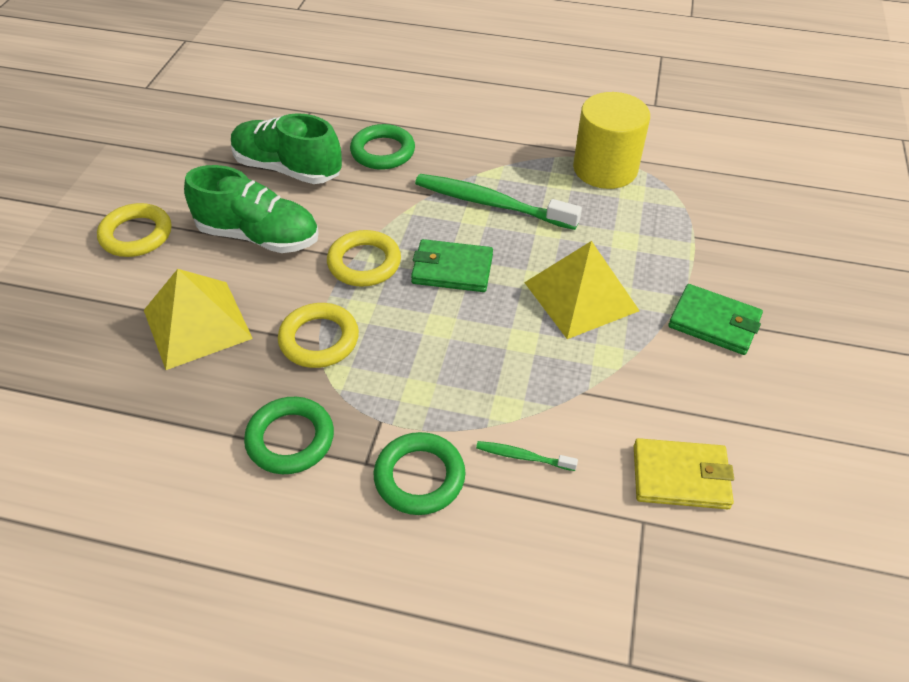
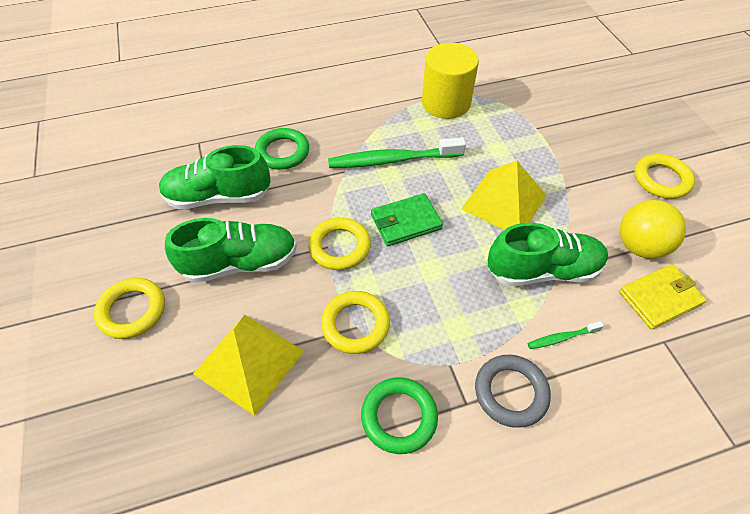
camera: 30 degrees left, 5 degrees up
green ring [374,432,465,515] -> grey ring [475,355,551,428]
green wallet [668,284,763,355] -> none
none -> green shoe [488,223,608,286]
none -> yellow ball [620,200,686,259]
none -> yellow ring [634,154,695,199]

